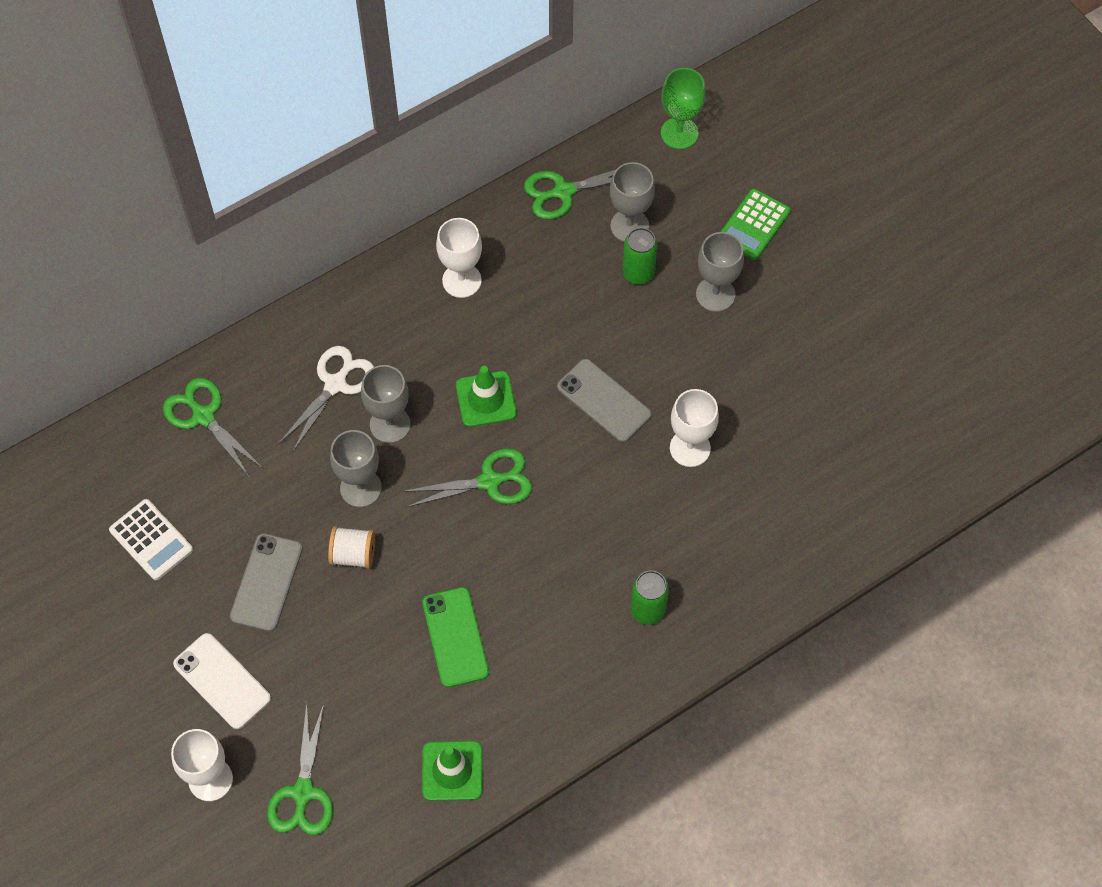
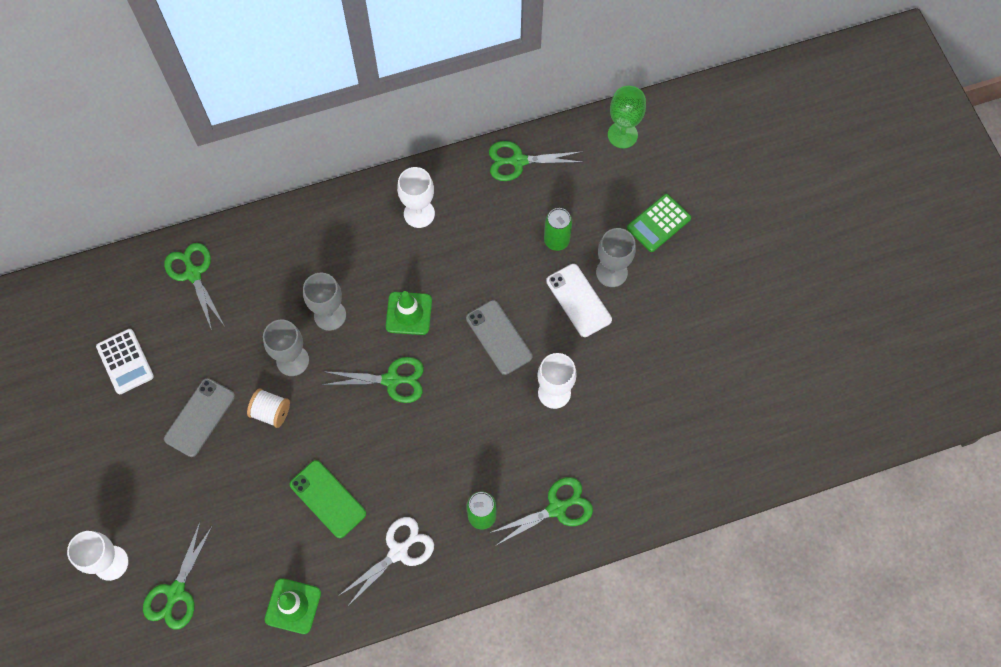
camera: 15 degrees right, 5 degrees up
white phone [173,633,271,729] -> white phone moved to [546,264,612,337]
white scissors [278,346,374,453] -> white scissors moved to [337,517,434,607]
green phone [422,587,489,688] -> green phone turned 45 degrees counterclockwise [290,460,366,538]
grey goblet [610,162,655,242] -> none
none -> green scissors [490,477,593,546]

